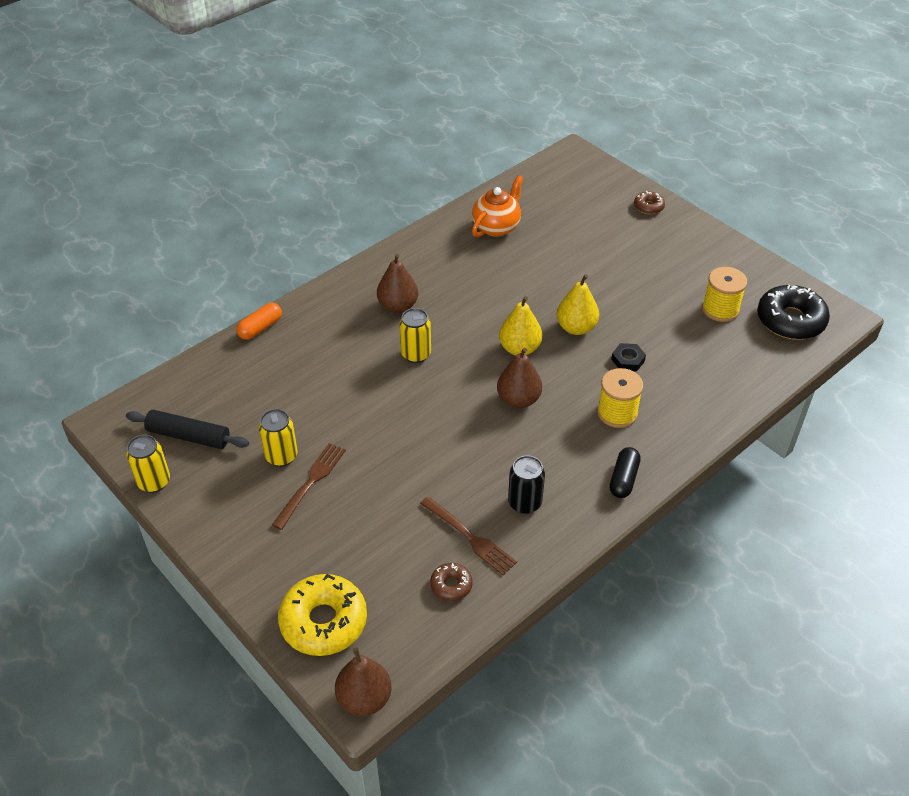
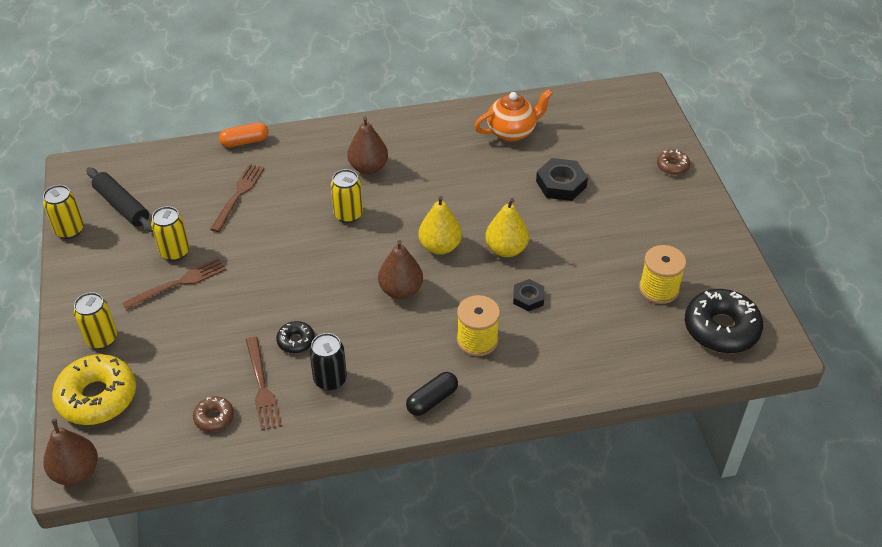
camera: 30 degrees right, 0 degrees up
none -> yellow can [74,292,117,349]
none -> brown fork [210,164,265,232]
none -> black donut [276,321,315,354]
none -> black nut [536,158,588,201]

